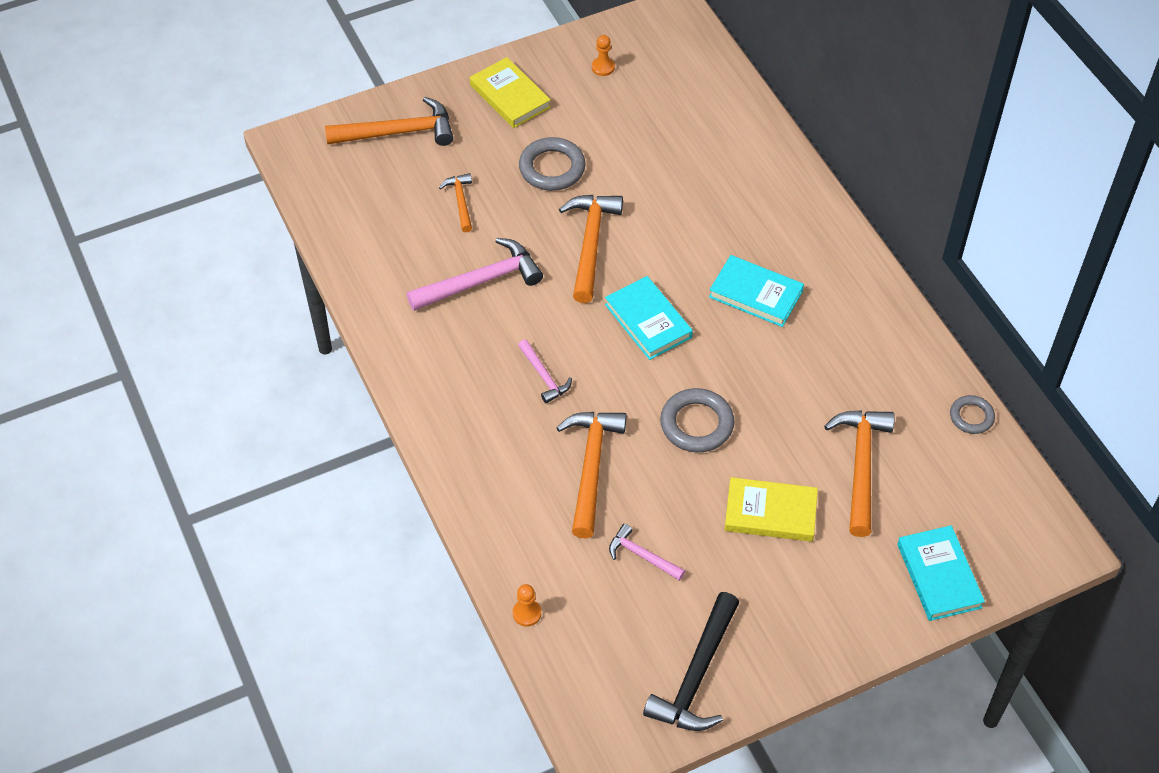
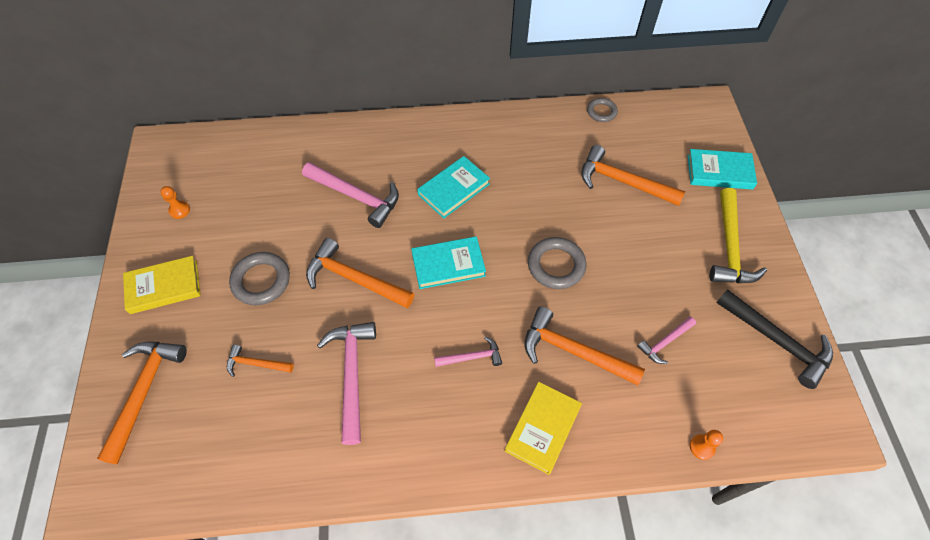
camera: 70 degrees left, 5 degrees up
yellow book [724,477,818,542] -> yellow book moved to [505,382,582,475]
none -> pink hammer [302,162,399,228]
none -> yellow hammer [710,188,767,283]

